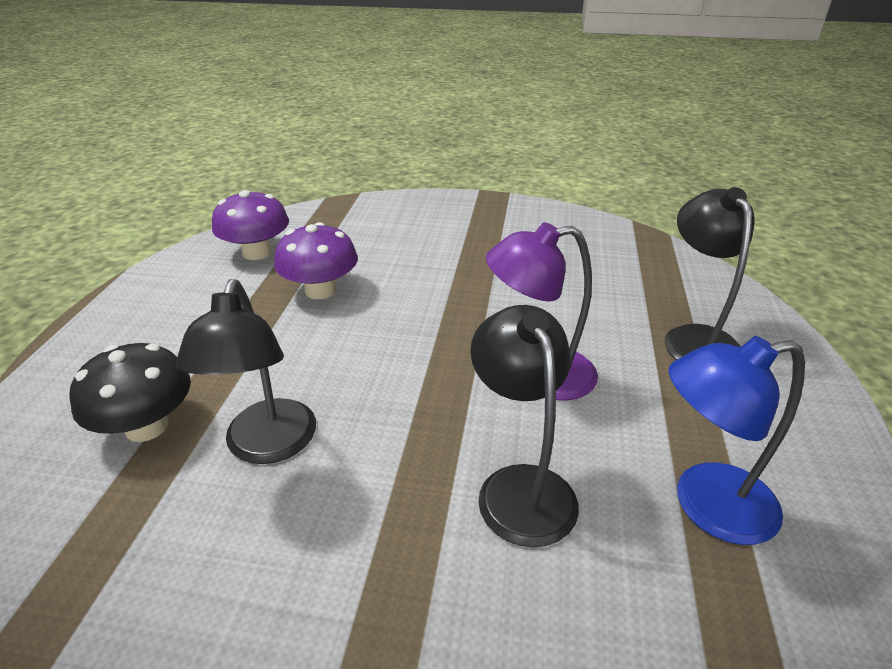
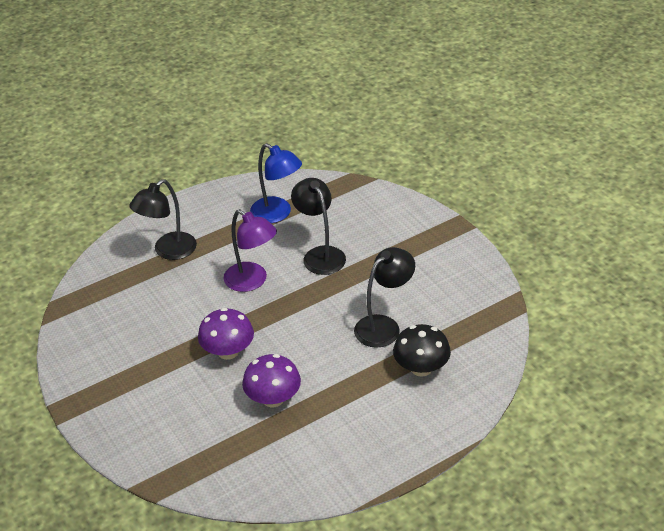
camera: 130 degrees left, 5 degrees up
purple mushroom [212,190,289,260] -> purple mushroom moved to [198,308,254,360]
black lamp [470,305,579,547] -> black lamp turned 120 degrees clockwise [291,178,346,275]

